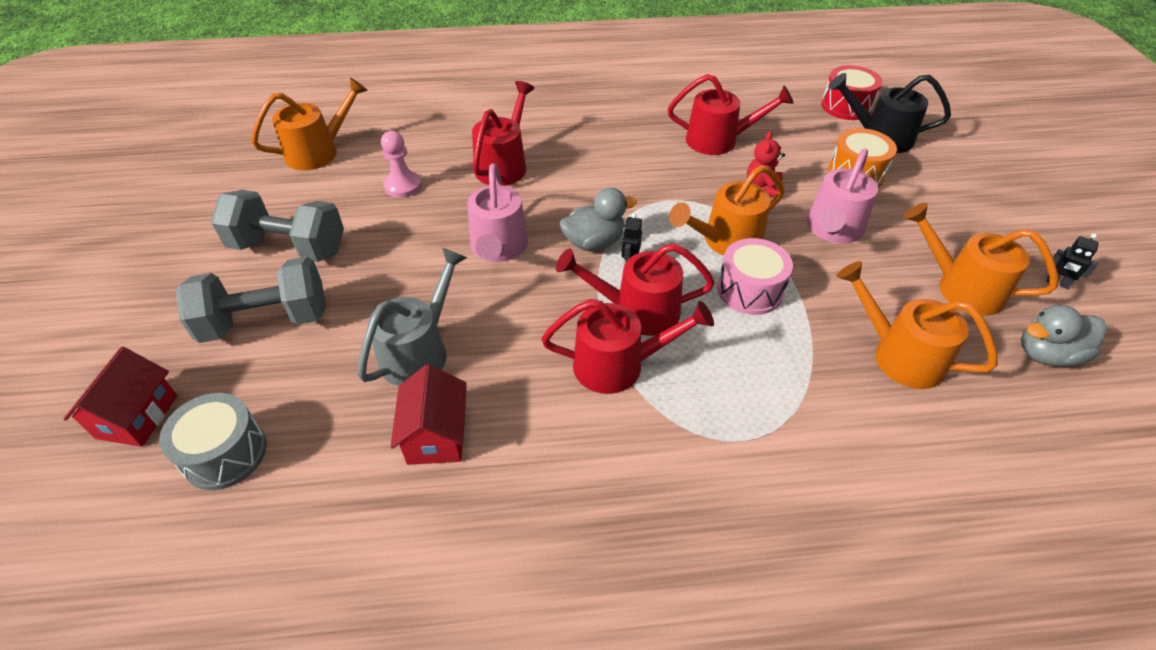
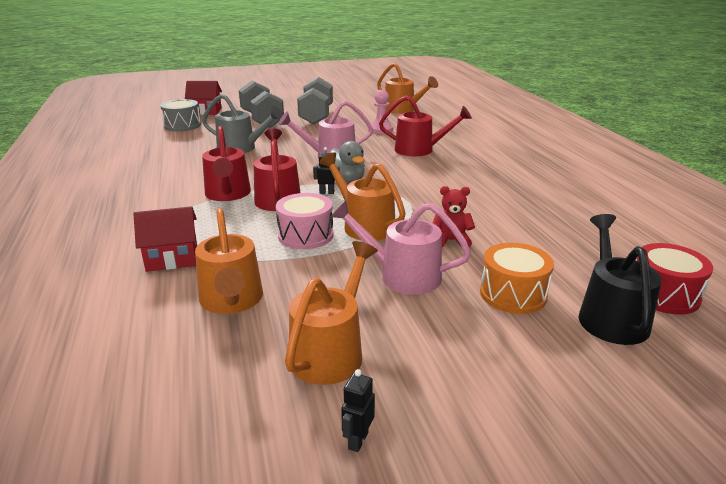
camera: 80 degrees right, 20 degrees down
red house [390,364,467,465] -> red house moved to [133,206,197,272]
red watering can [668,74,794,155] -> none
orange watering can [837,261,998,389] -> orange watering can turned 135 degrees clockwise [195,208,263,314]
grey duck [1021,305,1107,367] -> none

